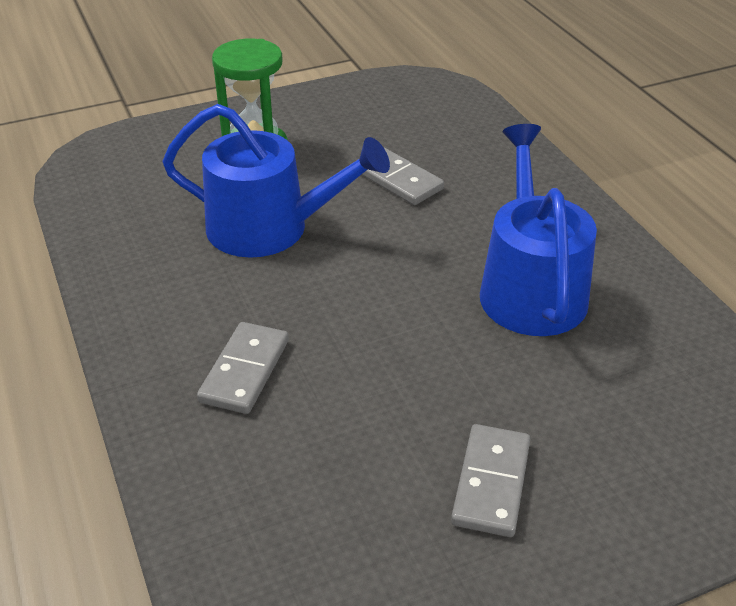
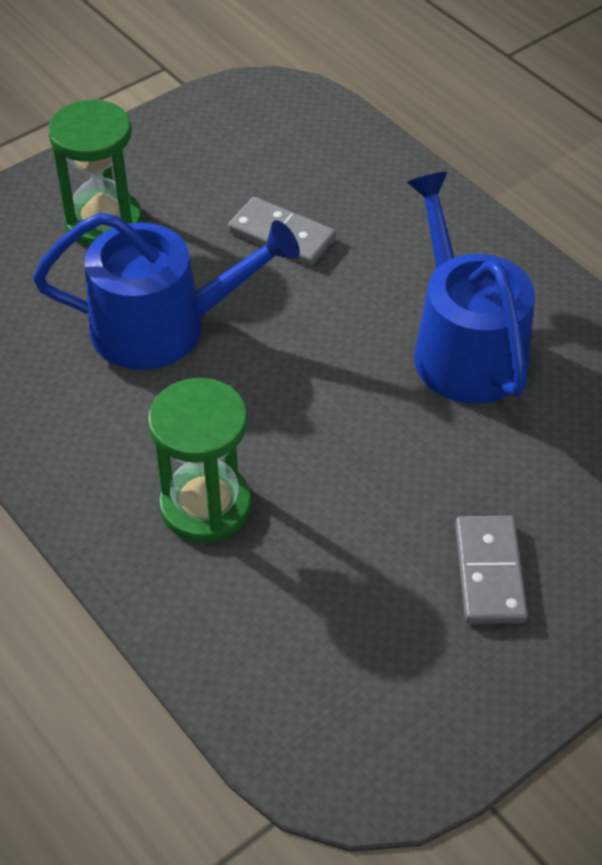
camera: 15 degrees left, 10 degrees up
grey domino [197,322,289,414] -> green hourglass [148,378,252,543]

